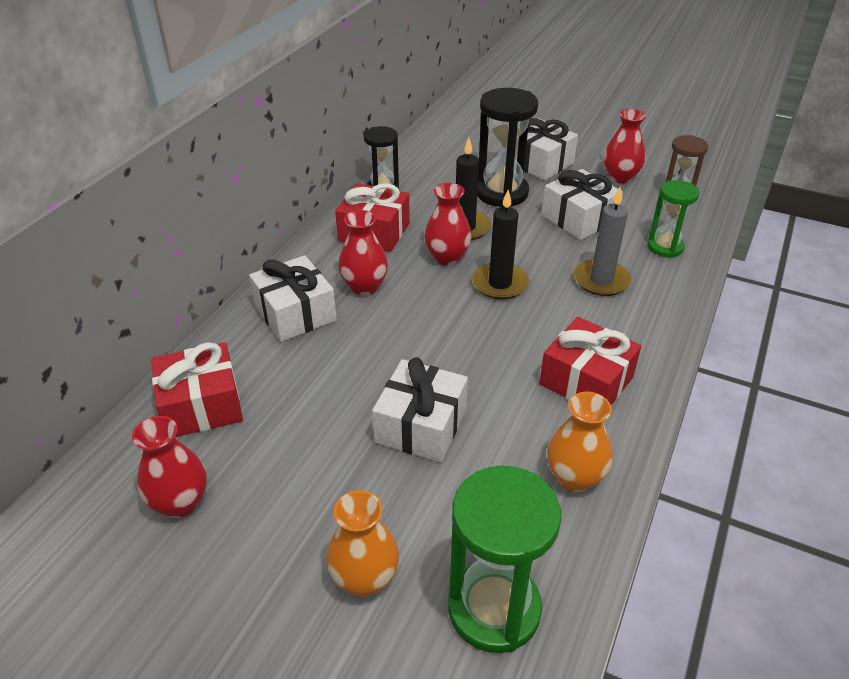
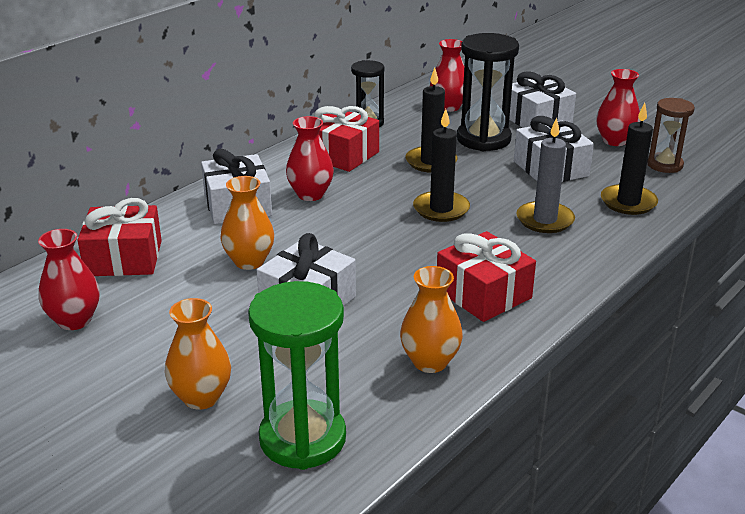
camera: 15 degrees right, 10 degrees down
red vase [424,183,472,266] -> red vase moved to [430,39,464,112]
green hourglass [647,180,699,258] -> black candle [601,103,658,215]
none -> orange vase [220,176,274,270]

